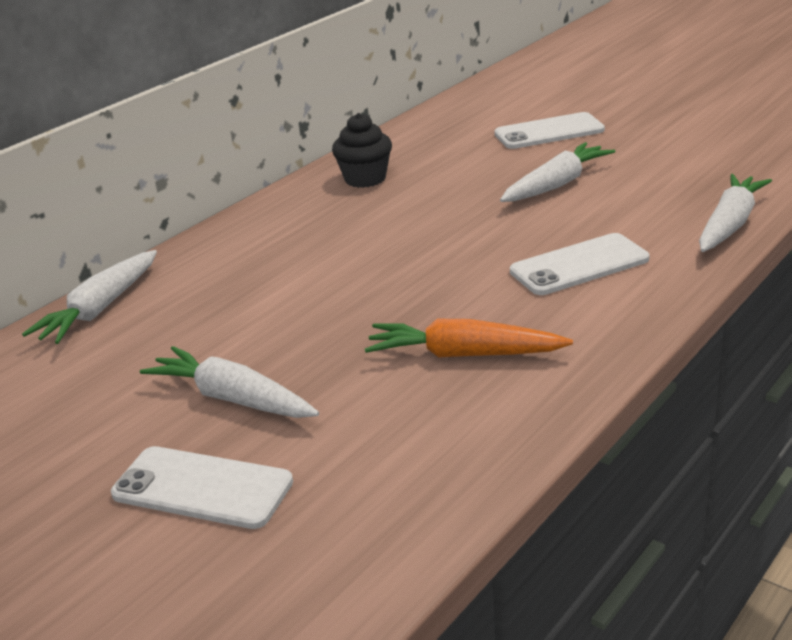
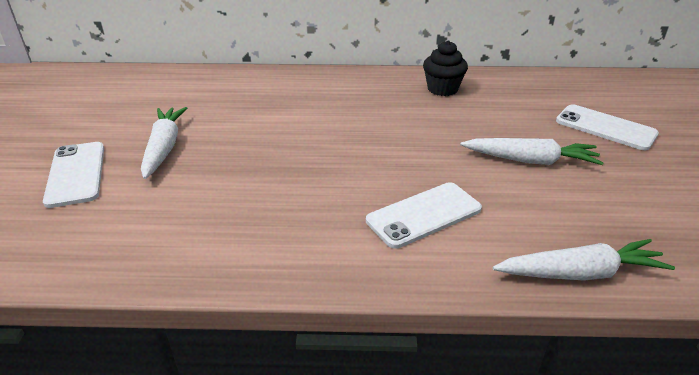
camera: 50 degrees right, 5 degrees up
white carrot [22,250,157,344] -> none
orange carrot [365,319,573,358] -> none
white phone [510,233,649,295] -> white phone turned 60 degrees counterclockwise [366,182,482,249]

